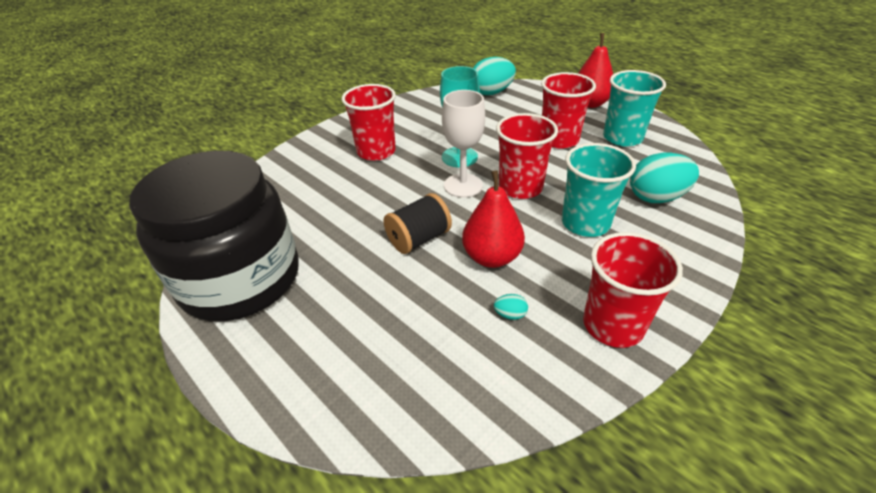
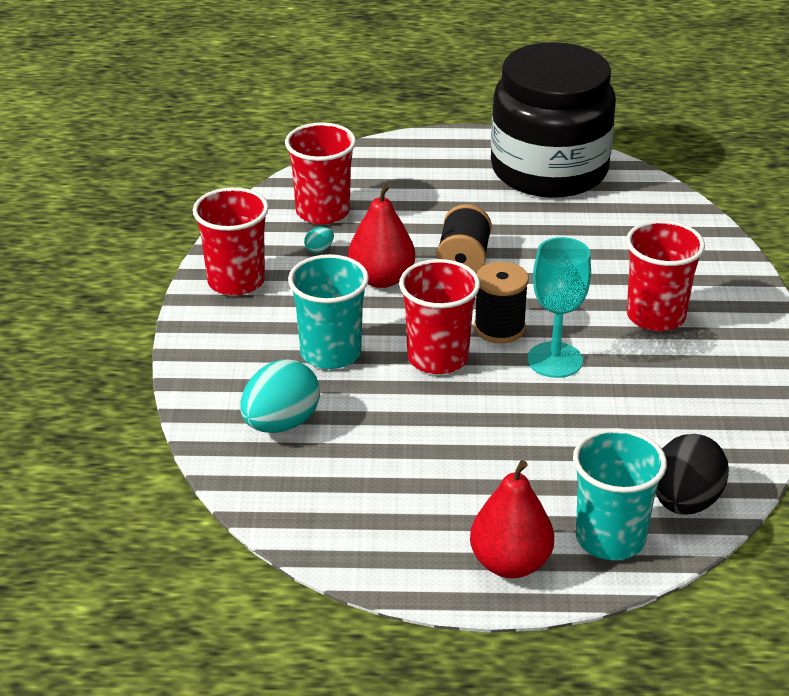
camera: 135 degrees right, 5 degrees down
white goblet [442,90,485,198] -> black spool [474,262,529,343]
turquoise egg [473,57,516,95] -> black egg [656,434,729,515]
red cup [541,72,596,149] -> red cup moved to [285,122,356,224]
turquoise cup [603,70,666,147] -> turquoise cup moved to [573,428,667,560]

